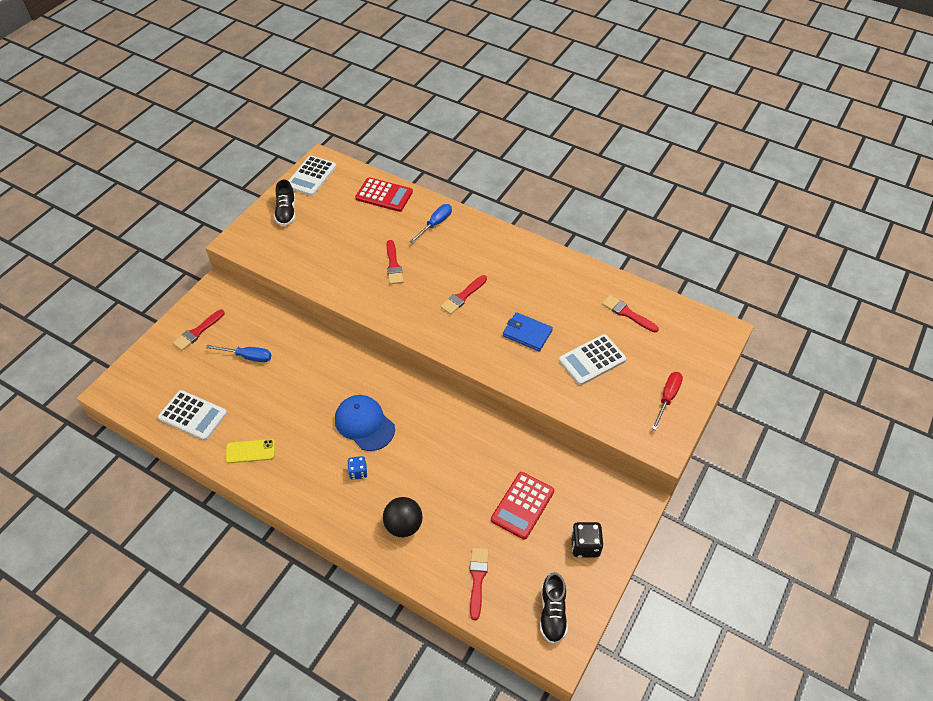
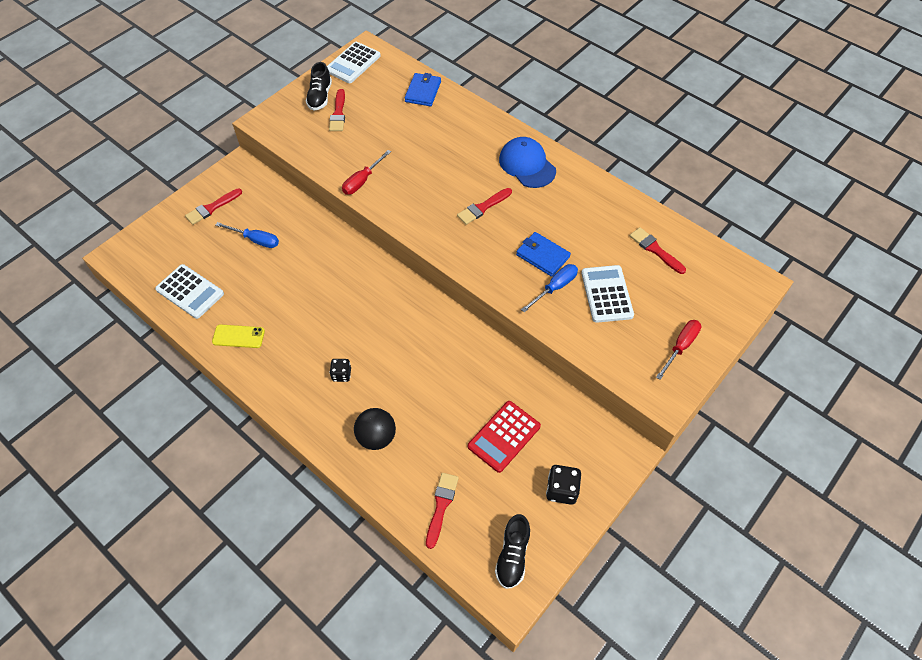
camera: 10 degrees right, 5 degrees up
blue cap [335,395,395,451] -> blue cap moved to [499,137,556,188]
blue dice [347,456,368,480] -> black dice [330,359,351,382]
red calculator [355,177,413,212] -> blue wallet [404,73,441,107]
red brush [386,240,404,284] -> red brush moved to [329,89,345,131]
blue screwdriver [409,204,452,243] -> blue screwdriver moved to [521,264,578,313]
white calculator [559,334,627,385] -> white calculator turned 105 degrees clockwise [581,265,634,323]
none -> red screwdriver [342,150,391,195]

